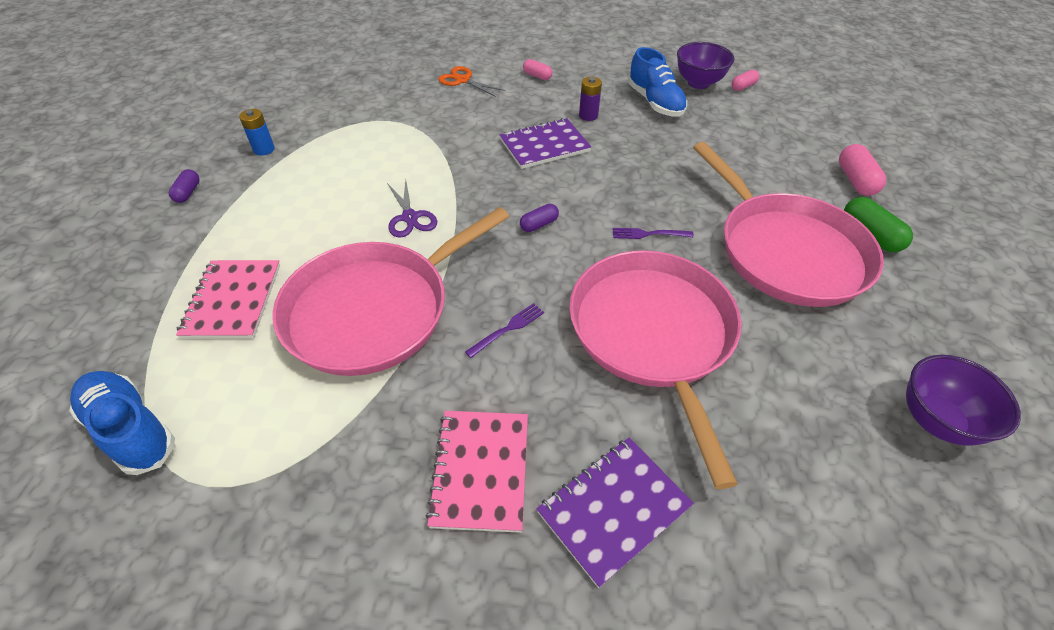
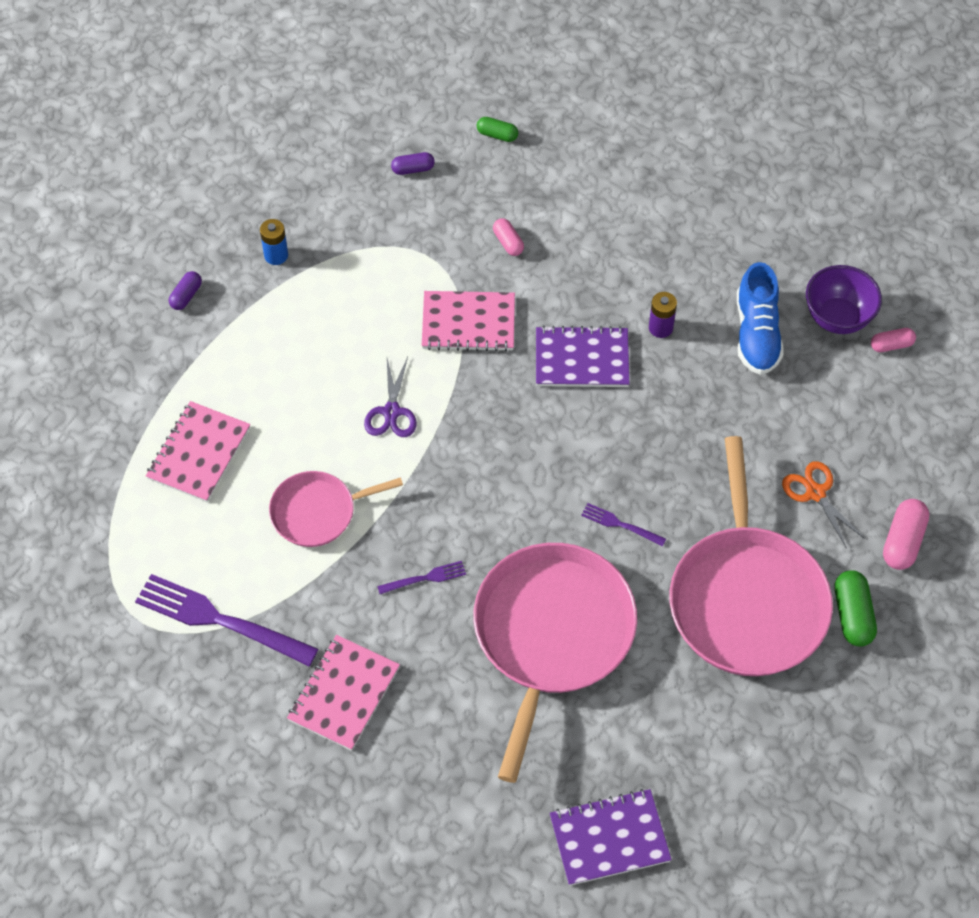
camera: 25 degrees right, 10 degrees up
blue shoe [69,371,175,475] -> none
pink pan [272,207,509,376] -> pink pan [269,471,403,547], size x0.54
orange scissors [438,66,505,97] -> orange scissors moved to [782,461,865,549]
purple capsule [520,204,559,232] -> purple capsule moved to [391,152,435,175]
pink capsule [523,59,552,80] -> pink capsule moved to [493,218,524,256]
purple notebook [536,437,694,588] -> purple notebook moved to [550,789,672,886]
purple bowl [906,355,1021,446] -> none
none -> purple fork [135,574,318,666]
none -> pink notebook [422,291,515,352]
none -> green capsule [477,117,518,142]

